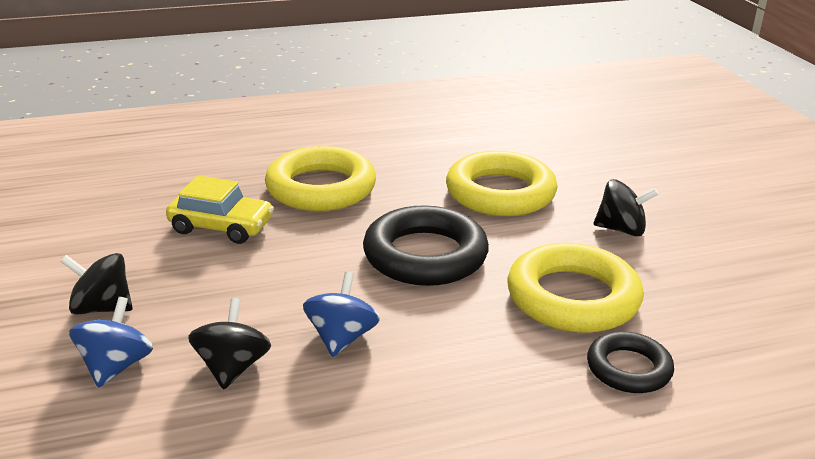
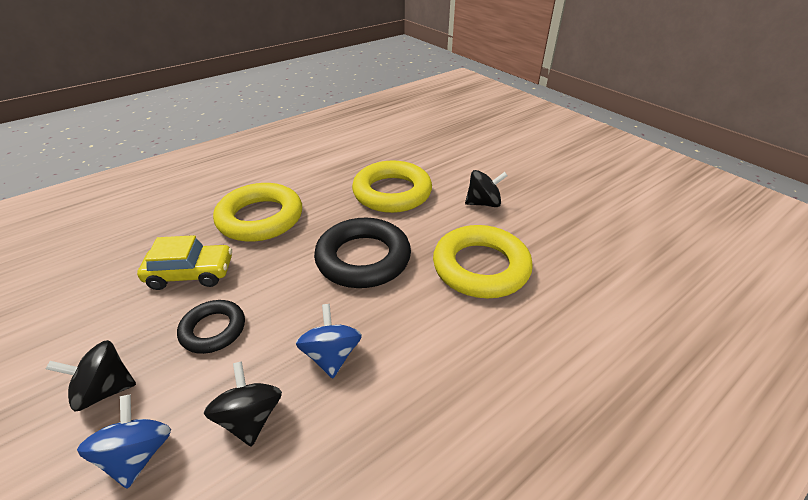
camera: 20 degrees left, 10 degrees up
black ring [587,331,674,393] -> black ring moved to [177,300,245,354]

